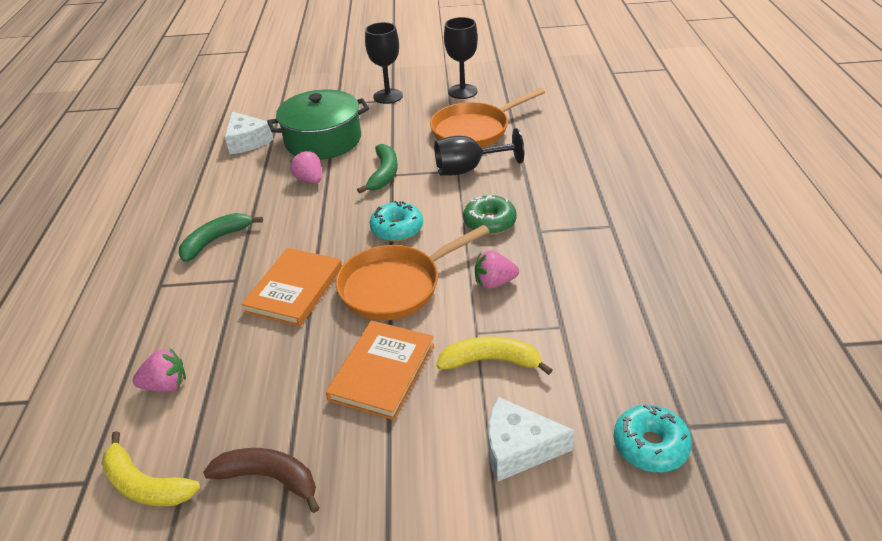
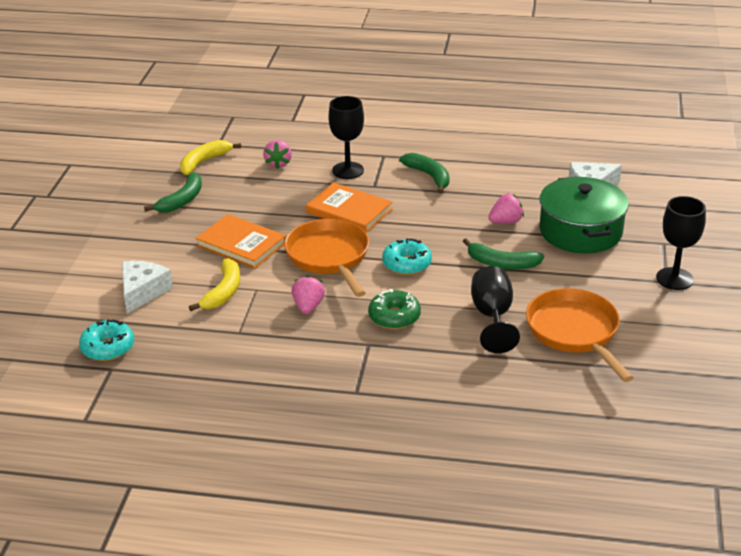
camera: 100 degrees right, 5 degrees down
brown banana [203,448,319,513] -> green banana [144,172,202,212]
black goblet [444,17,478,99] -> black goblet moved to [328,96,364,179]

